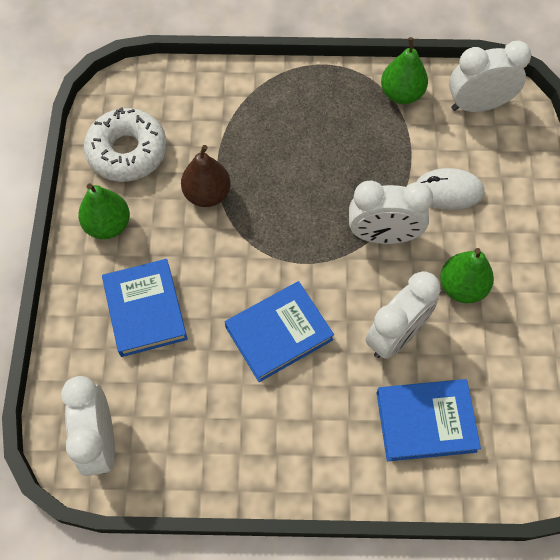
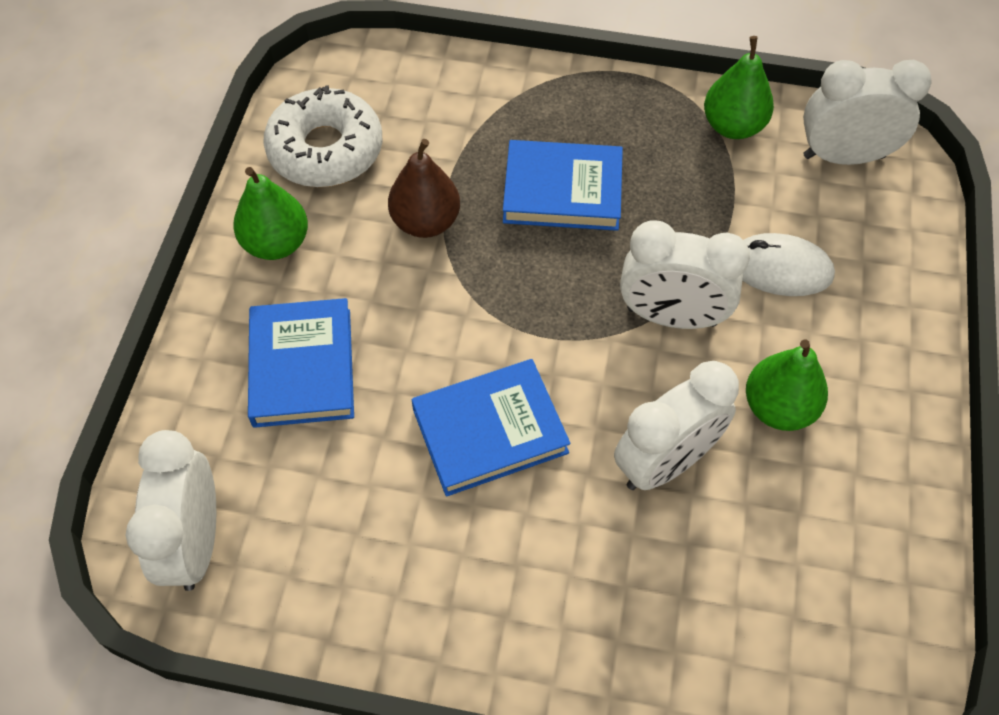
camera: 10 degrees right, 5 degrees down
blue book [377,379,481,461] -> blue book moved to [503,140,623,231]

